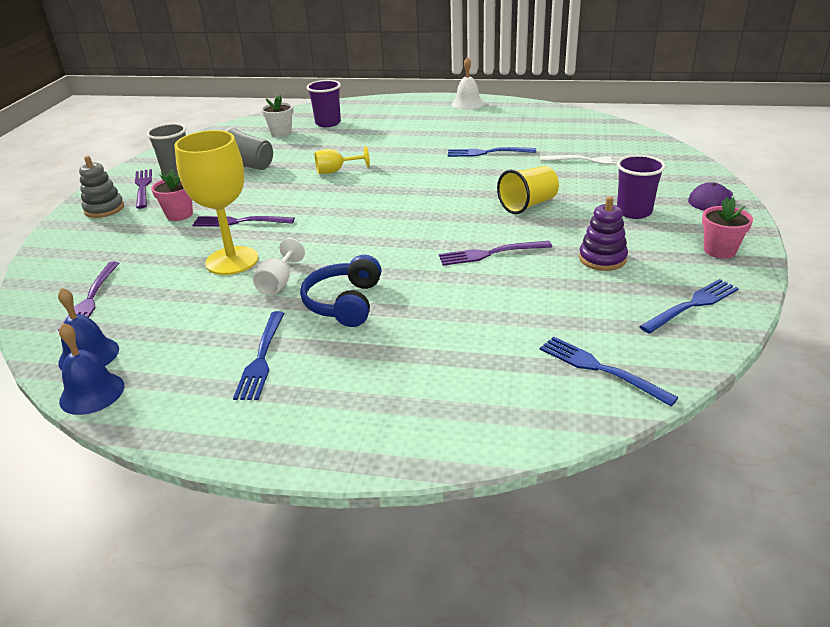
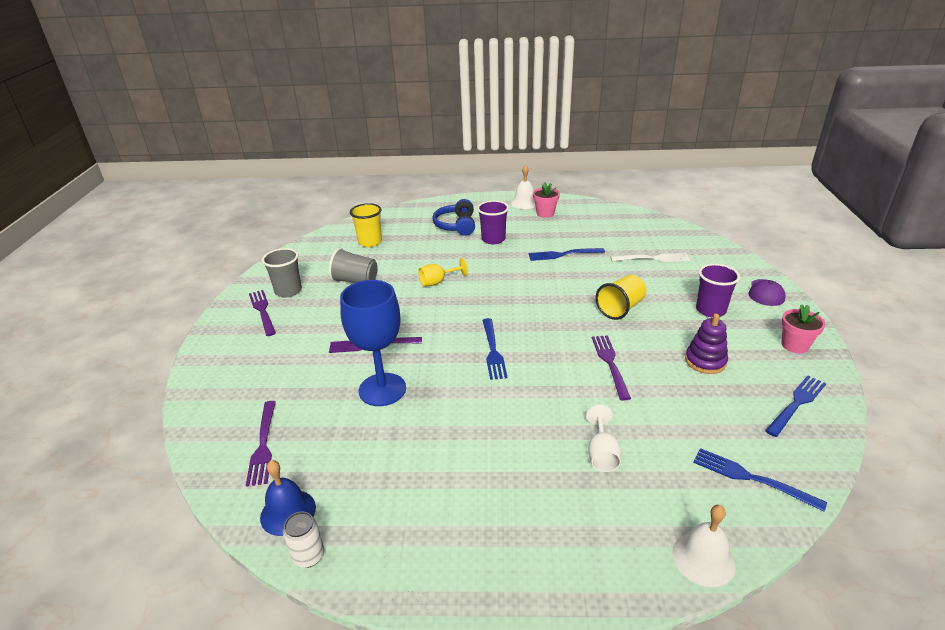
camera: 10 degrees left, 0 degrees up
blue bell [59,323,124,415] -> white can [283,511,324,568]
grey stacking toy [79,156,124,218] -> none
pink flower pot [151,169,193,221] -> pink flower pot moved to [533,182,560,218]
yellow goblet [174,130,258,275] -> blue goblet [340,280,406,406]
blue fork [233,311,284,400] -> blue fork moved to [483,318,508,380]
white goblet [253,238,305,295] -> white goblet moved to [586,405,621,472]
white flower pot [261,95,293,137] -> yellow cup [350,203,382,247]
blue headphones [300,255,381,327] -> blue headphones moved to [432,199,475,236]
purple cup [306,80,341,127] -> purple cup moved to [477,200,509,244]
purple fork [439,241,552,266] -> purple fork turned 105 degrees clockwise [592,335,631,401]
none -> white bell [672,505,735,587]

